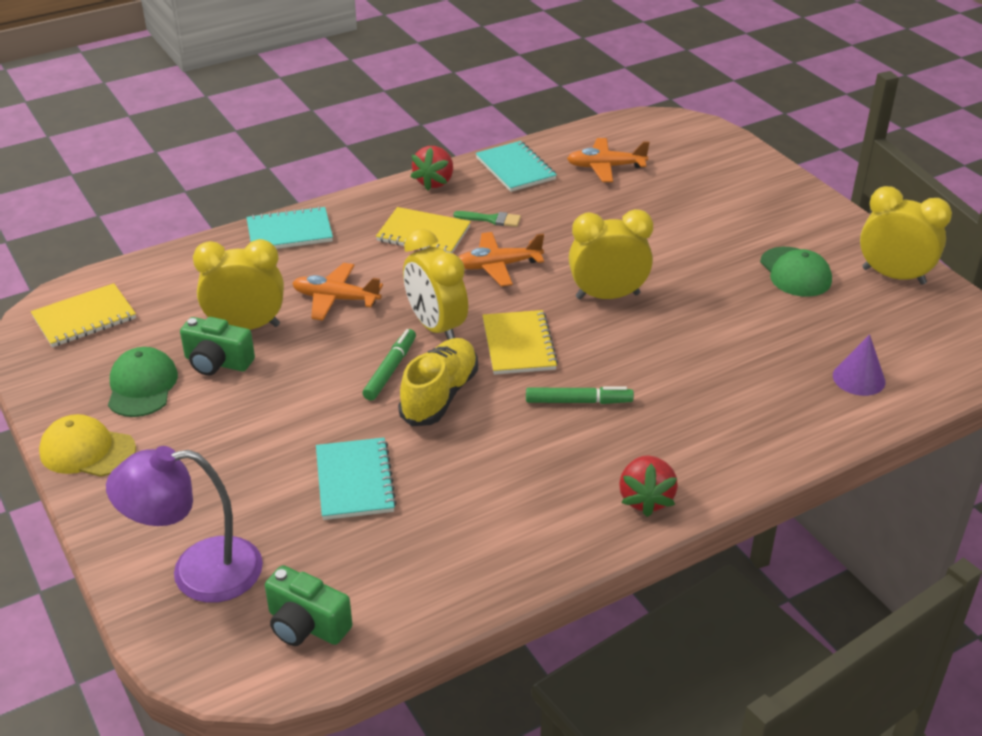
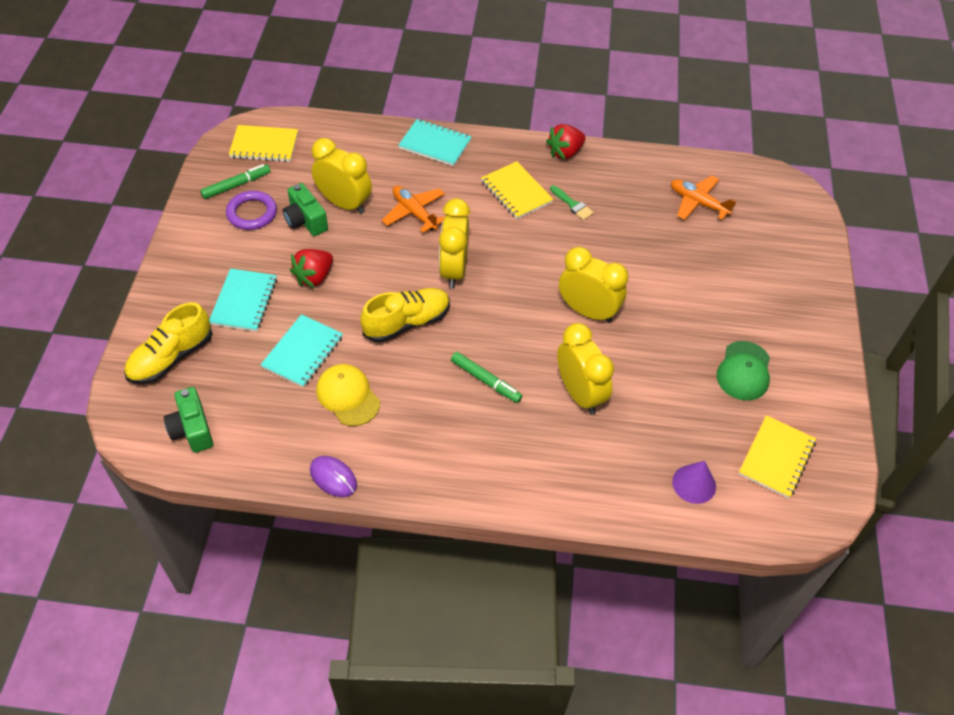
camera: 35 degrees right, 15 degrees up
yellow cap [39,414,136,477] -> yellow cap moved to [316,364,380,426]
purple lamp [106,446,263,603] -> yellow shoe [124,302,212,384]
green cap [108,347,178,417] -> purple ring [226,191,277,230]
green marker [362,329,416,401] -> green marker moved to [200,164,271,199]
orange plane [458,232,544,286] -> none
turquoise notebook [476,141,557,192] -> turquoise notebook moved to [209,268,277,332]
yellow notebook [482,310,558,375] -> yellow notebook moved to [739,415,816,499]
red strawberry [619,455,678,517] -> red strawberry moved to [290,249,333,288]
yellow clock [860,186,952,285] -> yellow clock moved to [557,323,614,415]
none -> purple mouse [310,456,357,497]

